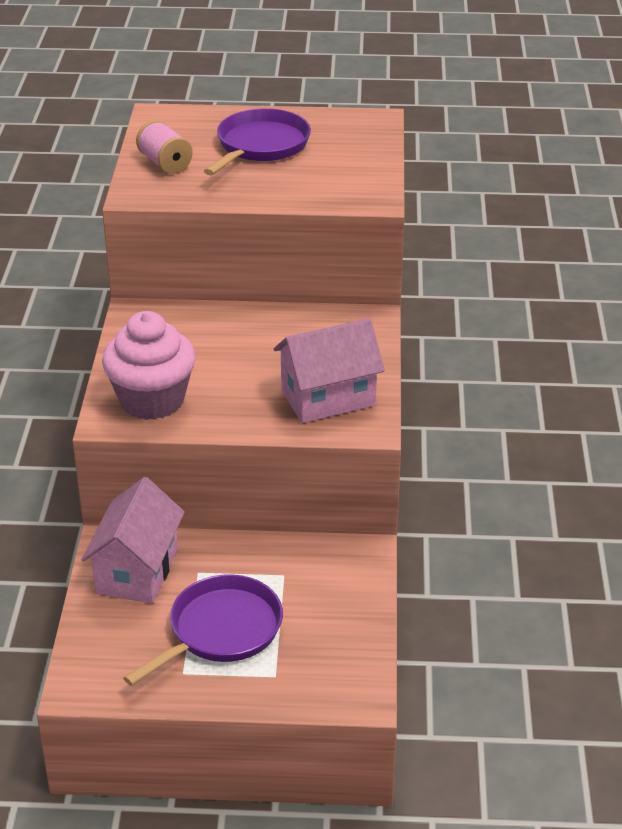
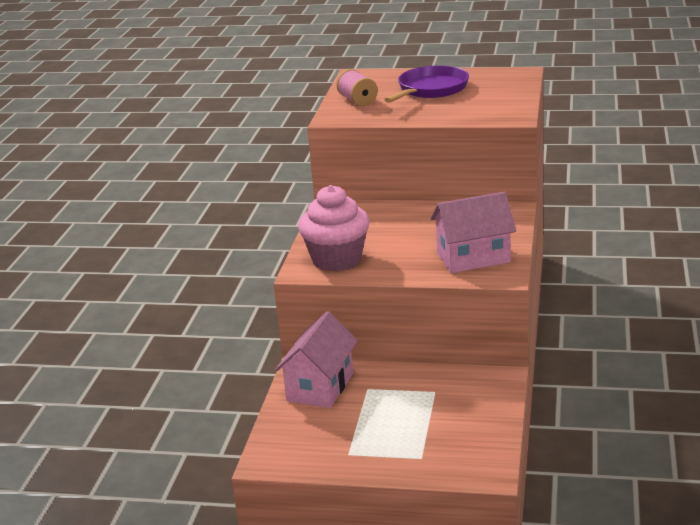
camera: 10 degrees right, 10 degrees down
purple pan [123,574,283,686] -> none

